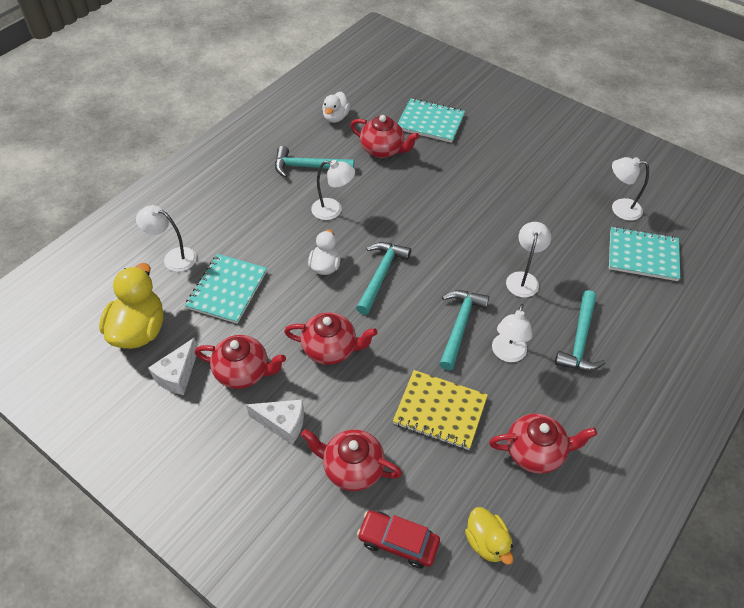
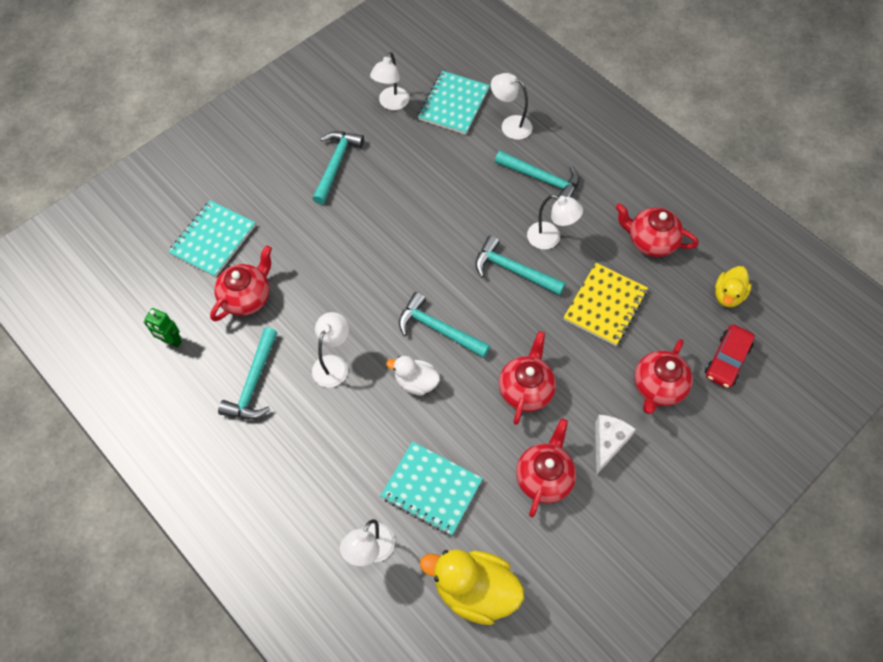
camera: 80 degrees left, 10 degrees up
white cheese [148,338,197,395] -> none
white duck [322,92,350,123] -> green robot [144,308,182,348]
yellow duck [465,507,513,565] -> yellow duck turned 135 degrees clockwise [715,266,752,307]
red teapot [489,413,597,474] -> red teapot turned 75 degrees counterclockwise [616,203,699,257]
white lamp [506,222,551,298] -> white lamp moved to [491,73,532,140]
none -> turquoise hammer [312,131,364,205]

